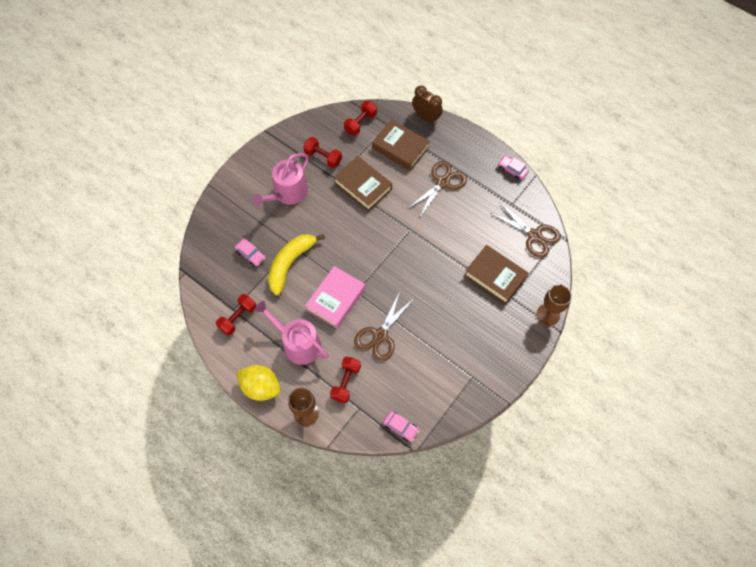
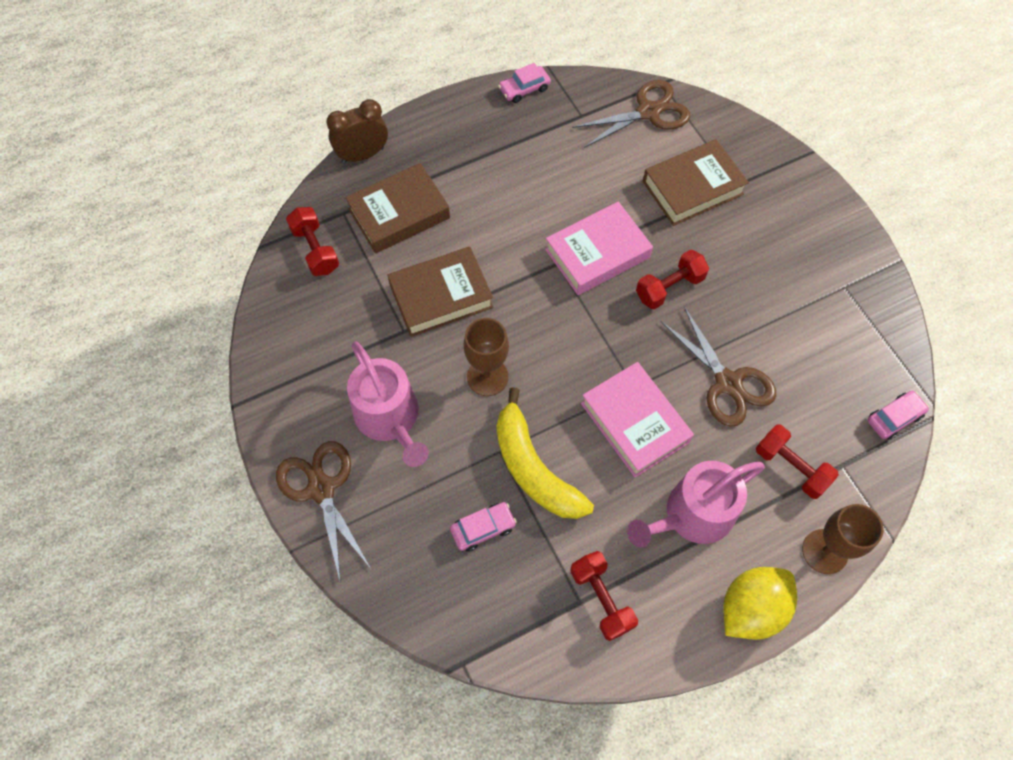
camera: 65 degrees left, 0 degrees up
red dumbbell [303,137,342,168] -> red dumbbell moved to [636,250,709,309]
brown scissors [407,161,467,217] -> brown scissors moved to [276,441,370,580]
brown goblet [536,284,572,326] -> brown goblet moved to [464,318,509,396]
none -> pink book [545,202,653,295]

